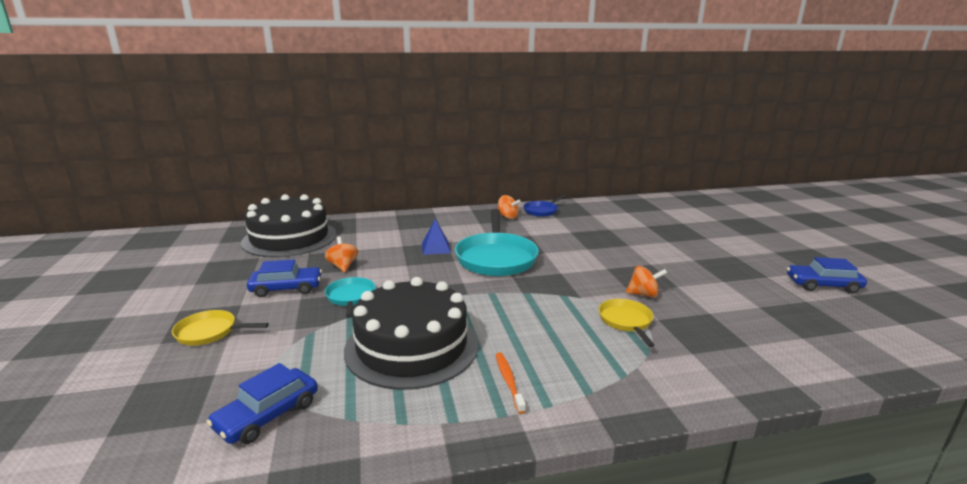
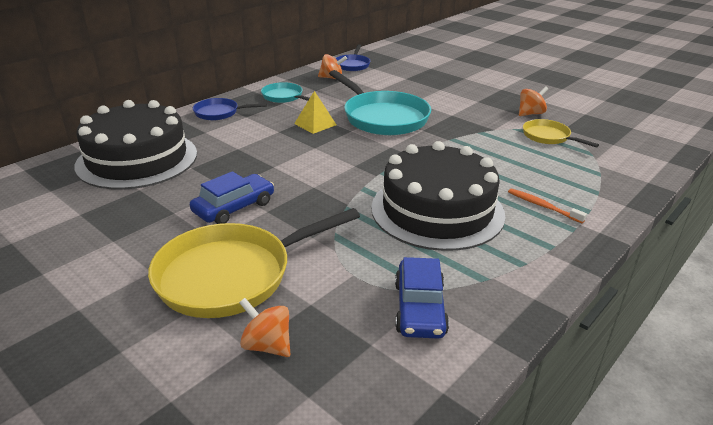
camera: 35 degrees left, 10 degrees up
yellow pan [172,310,269,346] -> yellow pan [148,208,360,318], size x1.93
orange spinning top [325,236,358,272] -> orange spinning top moved to [239,298,290,357]
turquoise pan [325,277,376,318] -> turquoise pan moved to [261,82,310,103]
blue pyramid [422,219,451,255] -> yellow pyramid [294,91,336,134]
blue car [787,257,867,293] -> none
none -> blue pan [193,98,267,121]

